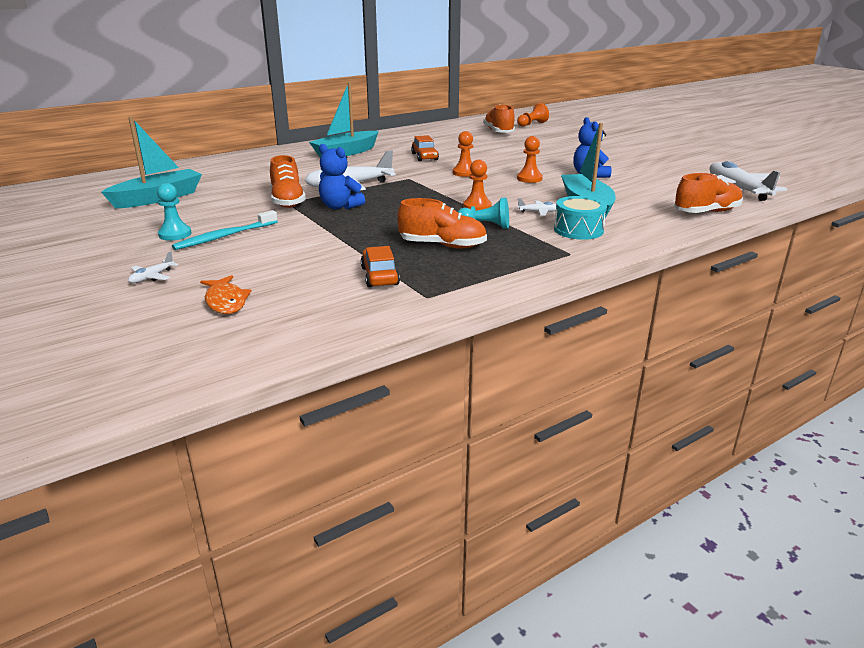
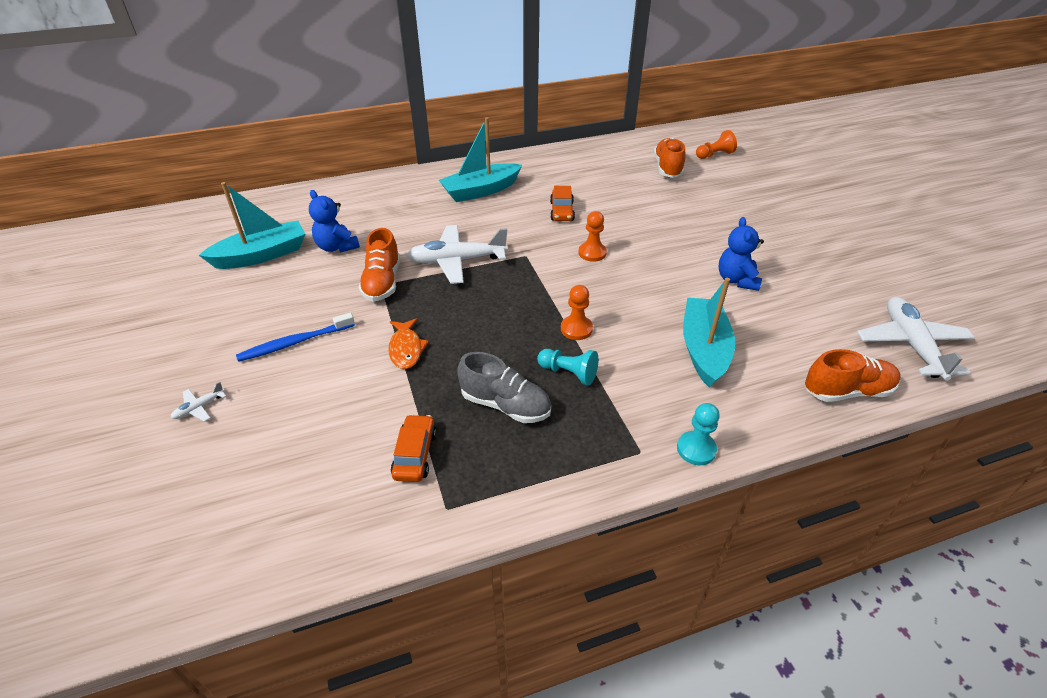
camera: 15 degrees right, 15 degrees up
turquoise pawn [157,183,191,241] -> turquoise pawn moved to [677,403,720,465]
turquoise toothbrush [172,210,278,250] -> blue toothbrush [236,312,355,362]
orange fish [200,275,251,314] -> orange fish moved to [388,318,429,369]
blue teddy bear [319,144,365,209] -> blue teddy bear moved to [309,190,360,253]
orange shoe [397,198,487,249] -> grey shoe [457,352,551,423]
orange pawn [517,136,543,183] -> none
white plane [517,198,556,216] -> none
turquoise drum [554,196,607,240] -> none

